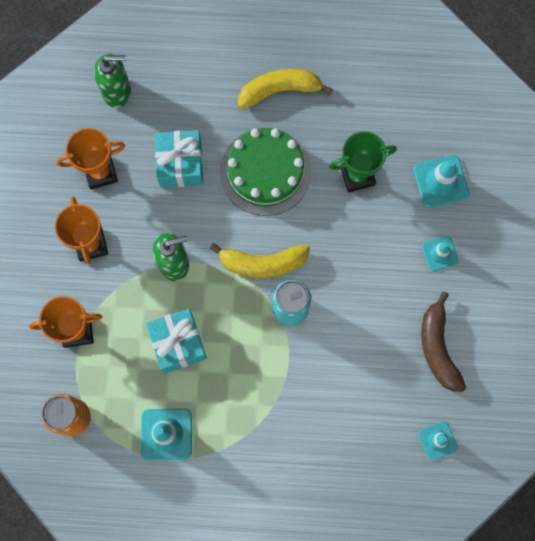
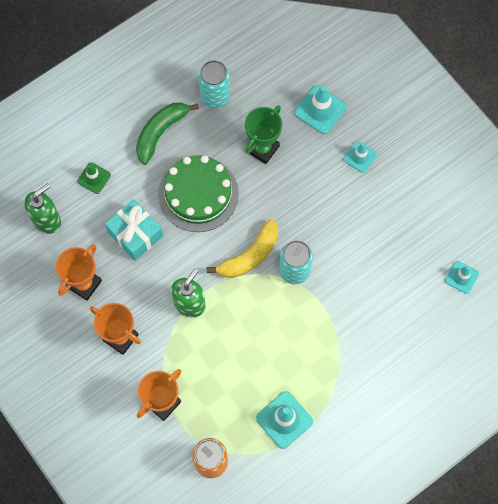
camera: 40 degrees left, 5 degrees down
turquoise gift [146,308,207,373] -> none
yellow banana [238,69,333,109] -> green banana [136,102,199,165]
brown banana [421,291,466,392] -> none
none -> green traffic cone [77,162,111,194]
none -> turquoise can [199,60,230,108]

